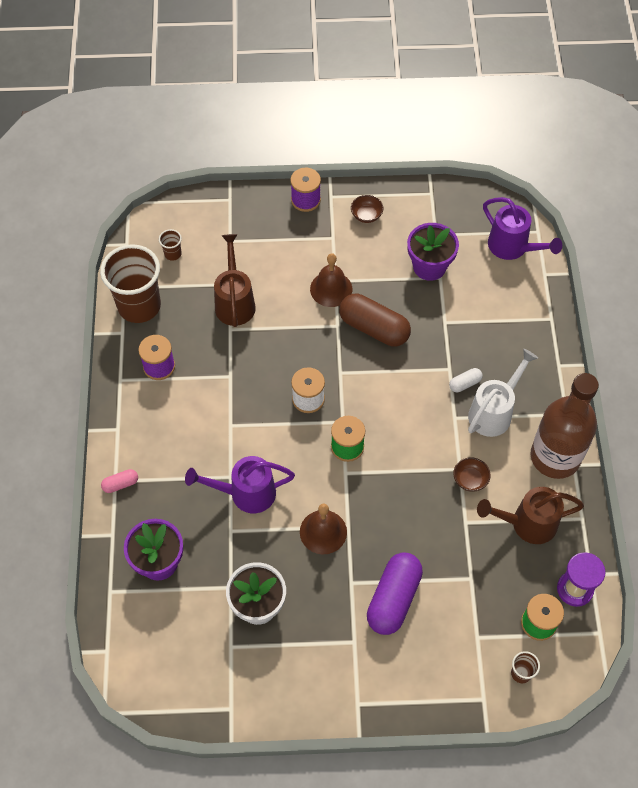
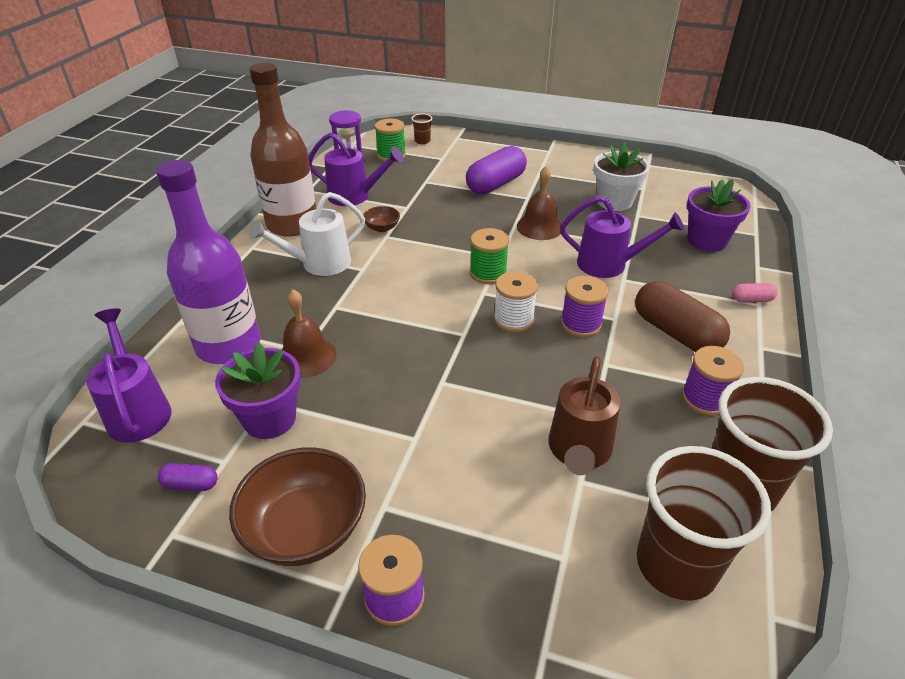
camera: 160 degrees left, 20 degrees down
brown cup [159,229,182,261] -> brown cup [637,446,771,601], size x2.45
brown bell [310,253,352,307] -> brown bell moved to [281,290,336,378]
brown capsule [339,294,411,346] -> brown capsule moved to [635,281,730,352]
brown bowl [351,195,383,223] -> brown bowl [229,447,366,566], size x2.13
white capsule [449,368,483,392] -> none
brown watering can [477,487,584,544] -> purple watering can [308,133,404,206]
none -> purple bottle [156,160,261,364]
none -> purple capsule [158,463,217,491]
none -> purple spool [561,276,609,337]

